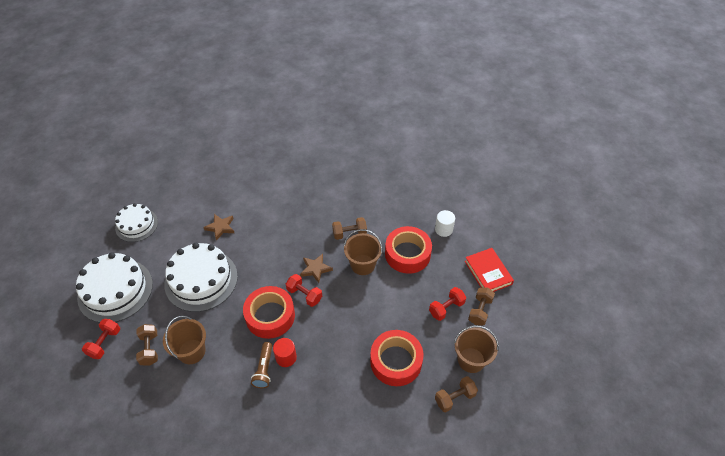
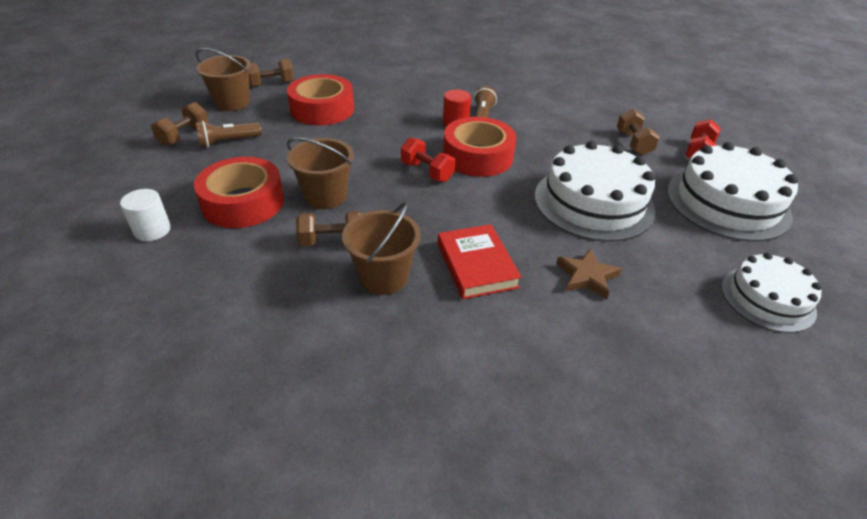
camera: 175 degrees left, 10 degrees down
brown bucket [163,316,206,364] -> brown bucket moved to [342,202,421,295]
brown star [300,254,333,283] -> none
red dumbbell [429,287,466,321] -> brown flashlight [196,121,262,148]
red book [465,248,514,292] -> red book moved to [438,224,522,299]

